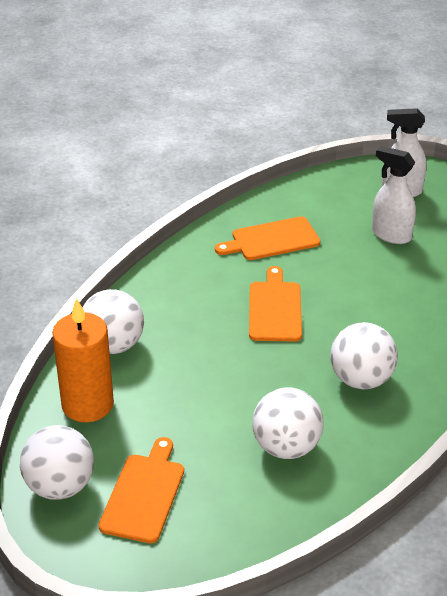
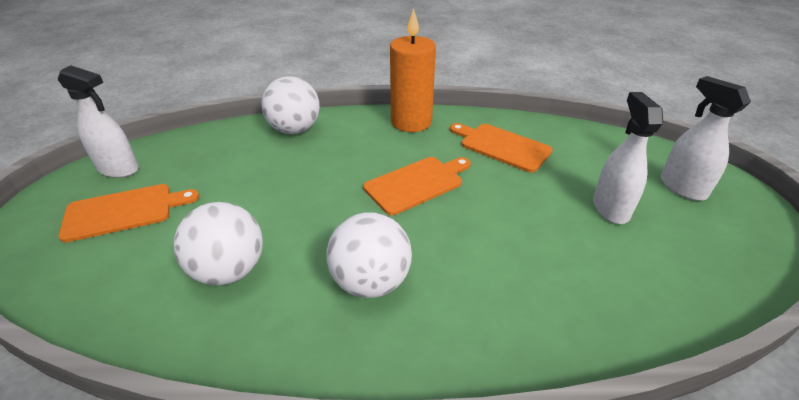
camera: 55 degrees right, 0 degrees up
white ball [20,425,94,500] -> white spray bottle [58,65,139,178]
orange candle [52,298,114,422] -> orange candle moved to [390,8,436,132]

